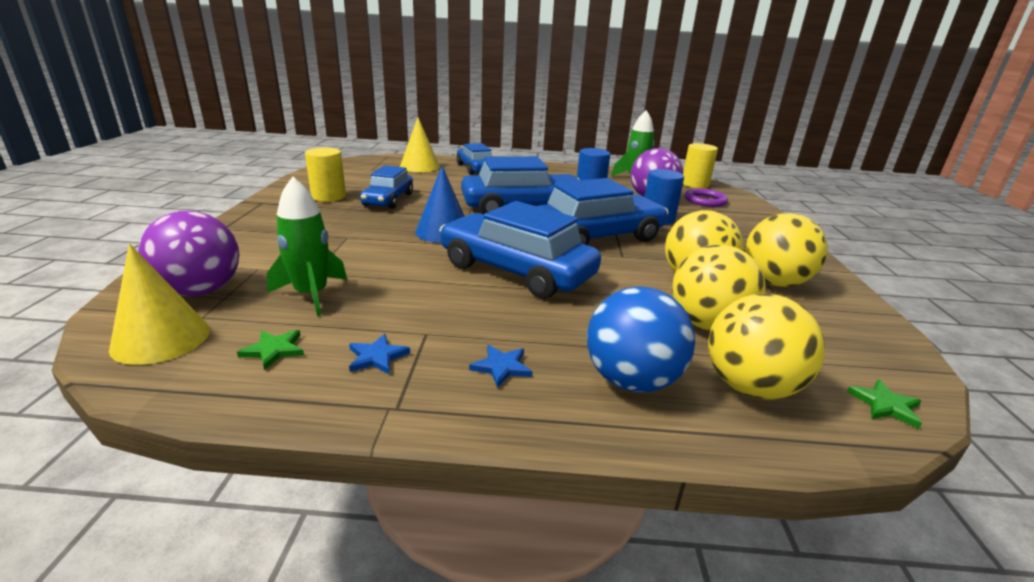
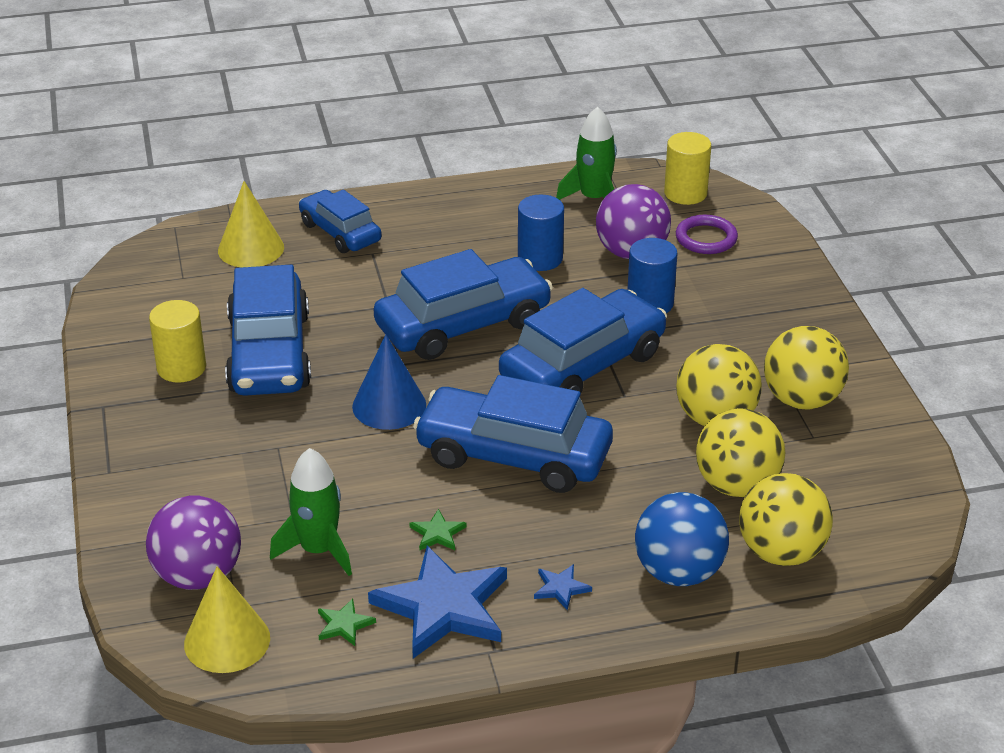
camera: 15 degrees left, 10 degrees up
blue star [349,334,410,375] -> blue star [368,546,507,659], size x2.40
blue car [360,165,413,209] -> blue car [225,265,311,396], size x1.66
green star [847,380,922,429] -> green star moved to [410,509,467,551]

